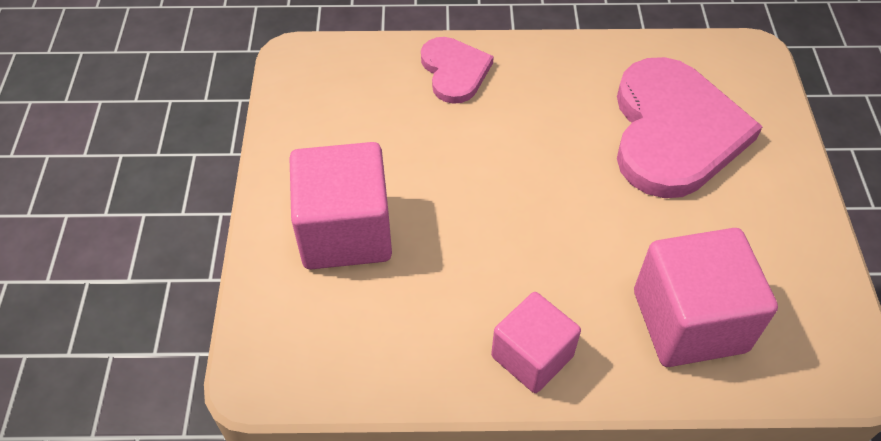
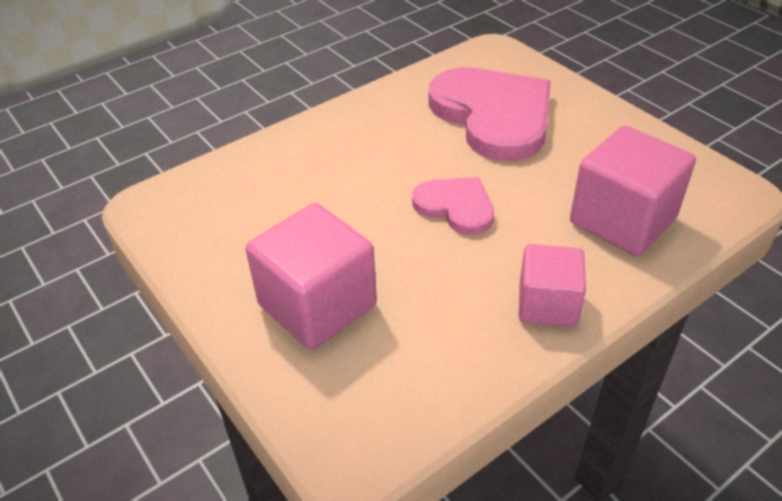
camera: 35 degrees left, 10 degrees down
pink heart [421,37,494,104] -> pink heart moved to [412,177,494,235]

